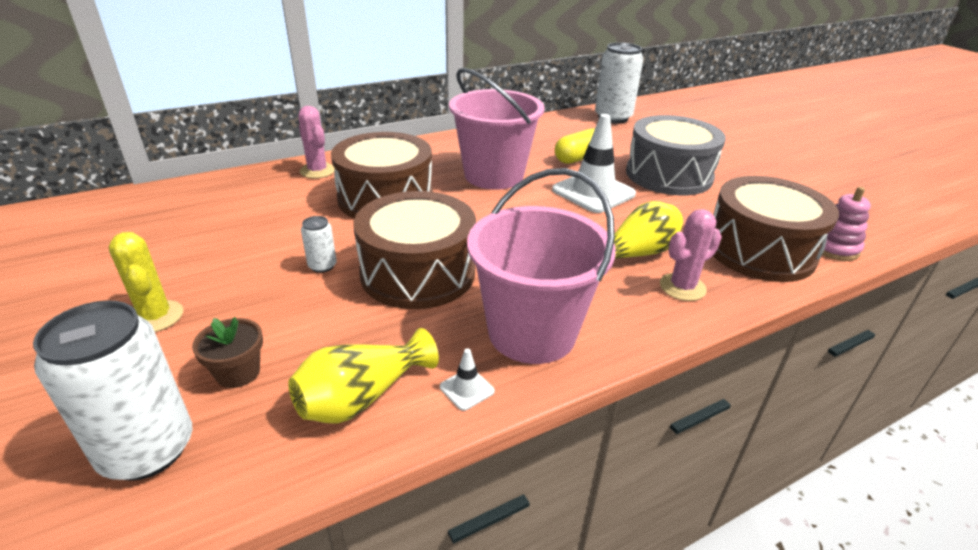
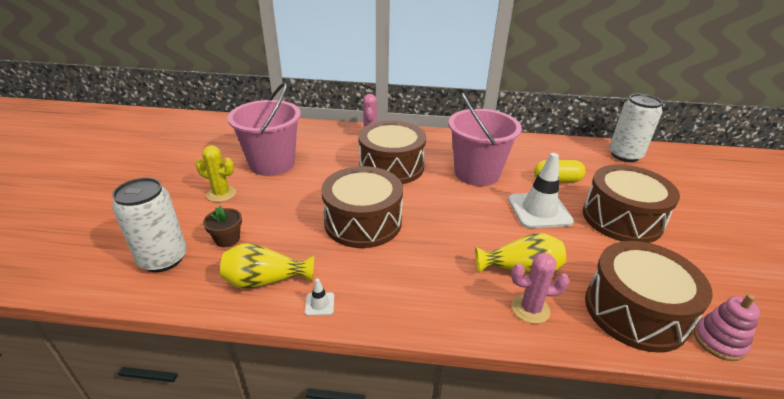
camera: 35 degrees right, 0 degrees up
yellow cactus [109,232,183,332] -> yellow cactus turned 75 degrees counterclockwise [195,145,236,202]
white can [301,216,337,273] -> none
pink bucket [467,168,616,364] -> pink bucket moved to [227,83,301,176]
grey drum [626,115,726,195] -> brown drum [583,164,680,243]

